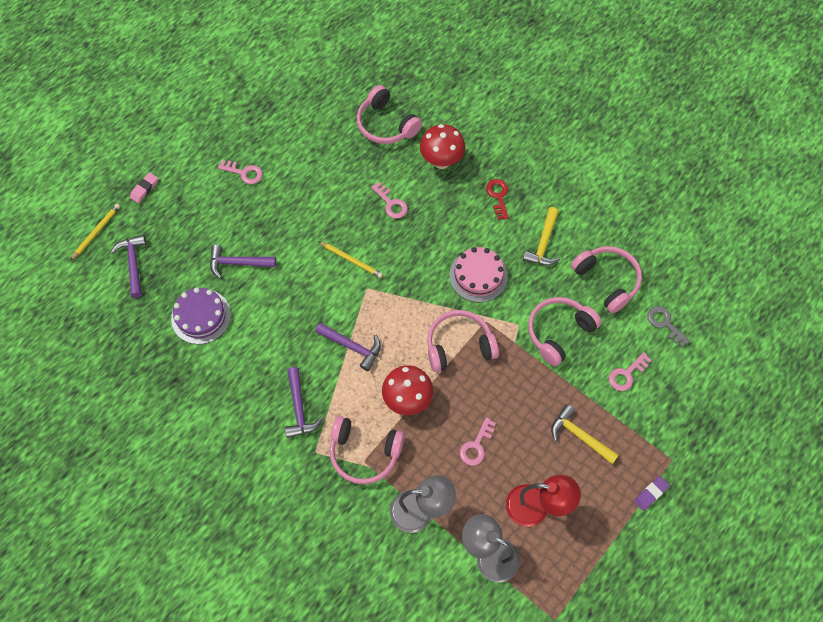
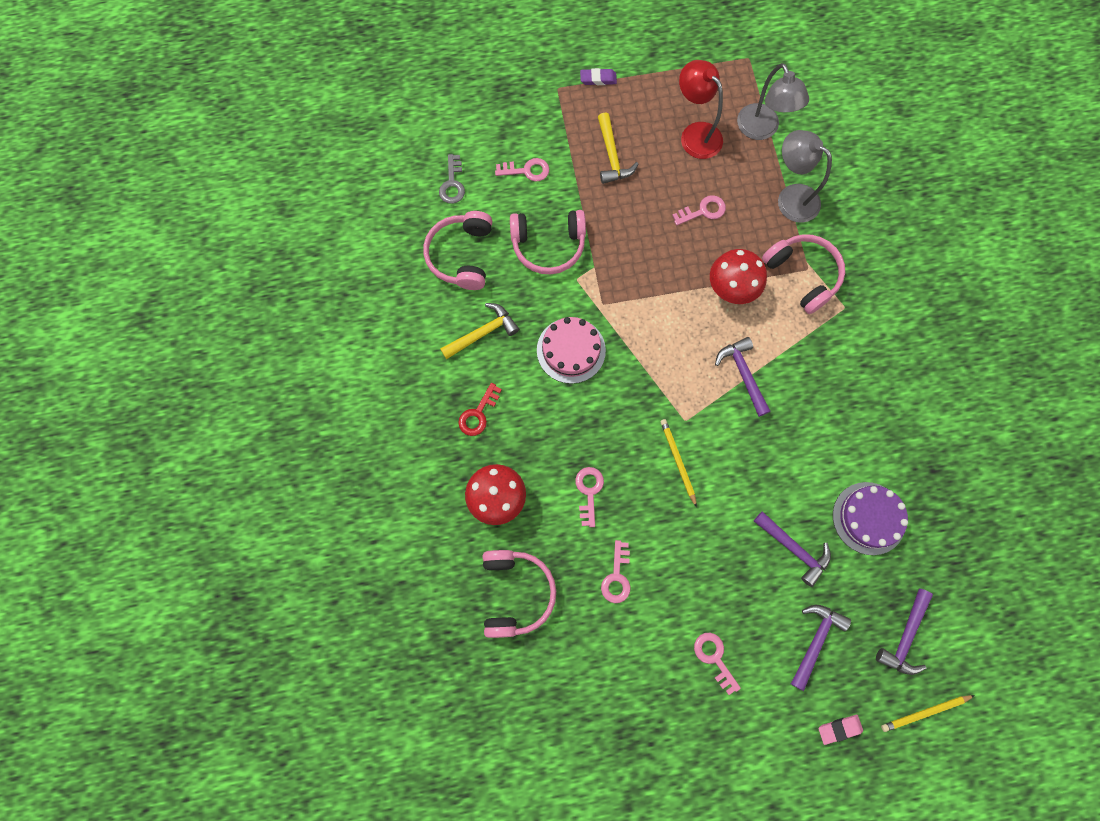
camera: 140 degrees left, 10 degrees up
purple hammer [285,367,323,438] -> purple hammer moved to [791,605,851,691]
pink headphones [427,310,499,372] -> none
none -> pink key [601,540,631,603]

